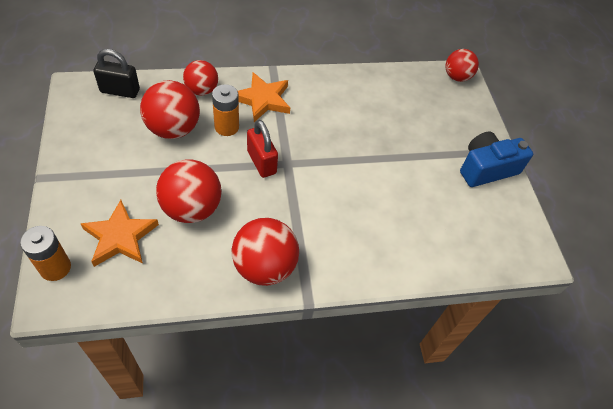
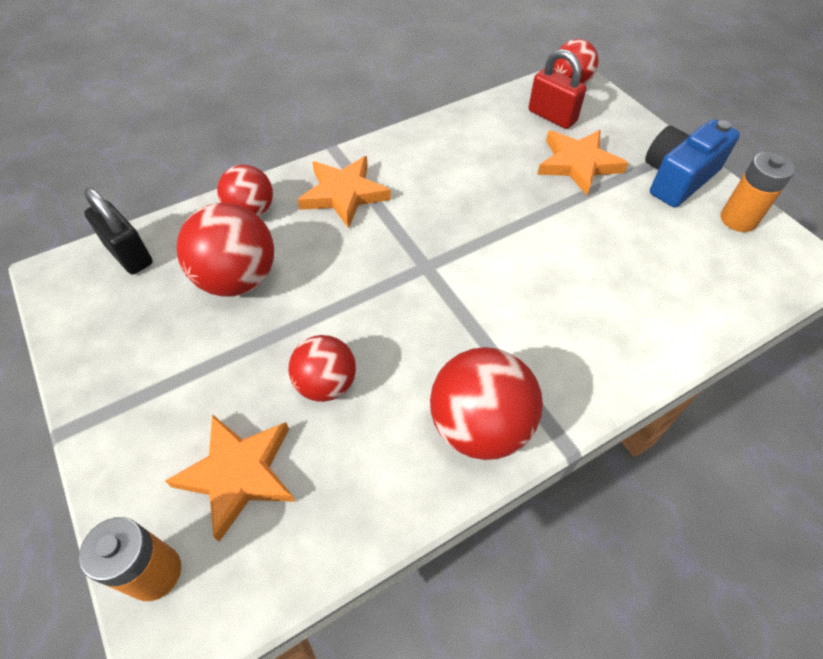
camera: 15 degrees left, 0 degrees up
black padlock [93,49,140,98] -> black padlock turned 60 degrees clockwise [84,187,153,274]
red ball [156,159,222,223] -> red ball [289,335,356,402], size x0.65
orange battery [212,84,239,136] -> orange battery moved to [720,152,795,232]
red padlock [247,120,278,178] -> red padlock moved to [529,49,586,129]
none -> orange star [537,130,628,195]

